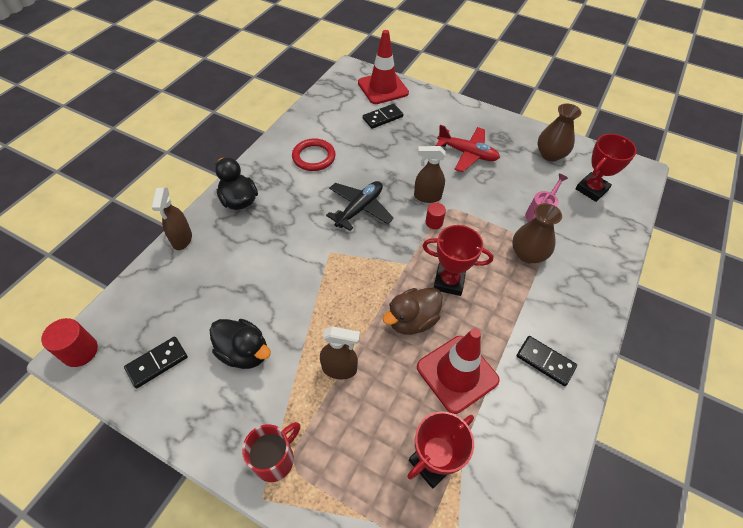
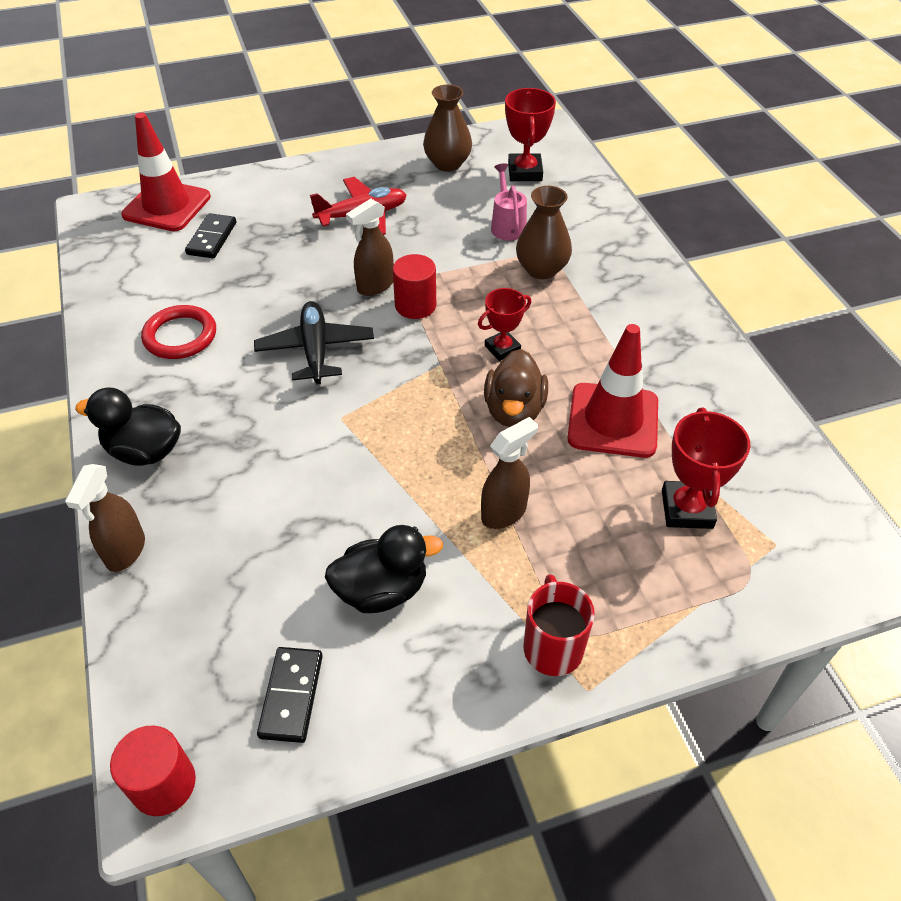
camera: 45 degrees left, 5 degrees down
brown spray bottle [151,188,192,250] -> brown spray bottle turned 60 degrees clockwise [65,464,145,572]
red trophy [423,225,493,296] -> red trophy [478,288,531,361], size x0.66
red cylinder [426,203,446,229] -> red cylinder [393,254,436,319], size x1.59
black domino [517,336,577,386] -> none

